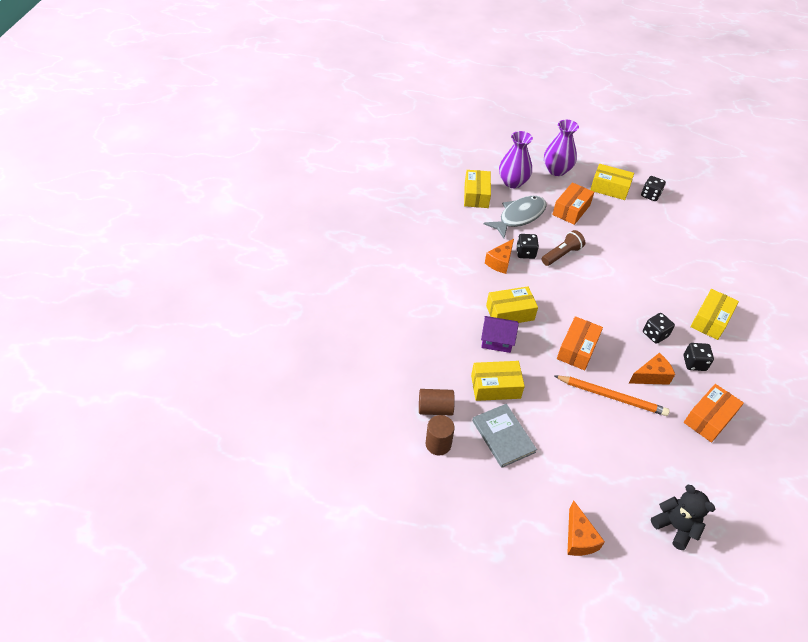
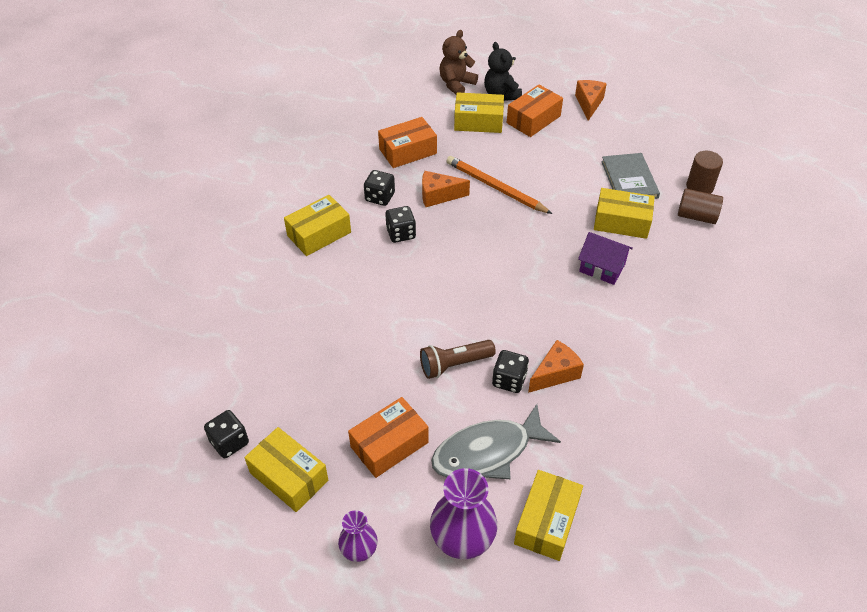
camera: 160 degrees left, 0 degrees up
yellow box [486,286,538,323] -> yellow box moved to [454,92,504,133]
purple vase [544,120,579,176] -> purple vase [338,510,378,562], size x0.58
orange box [557,316,603,370] -> orange box moved to [507,85,563,137]
none -> brown teddy bear [440,30,478,94]

